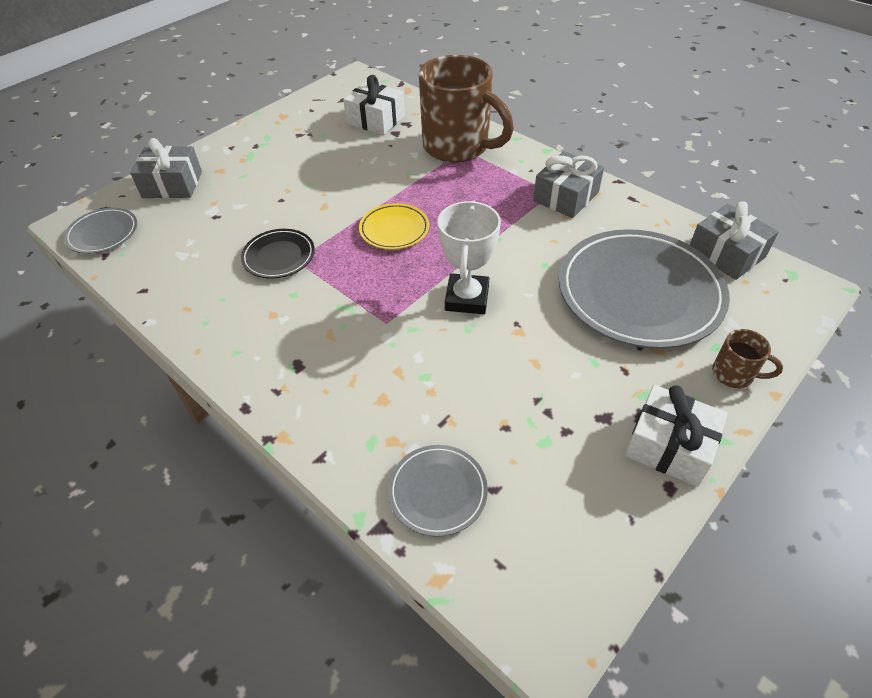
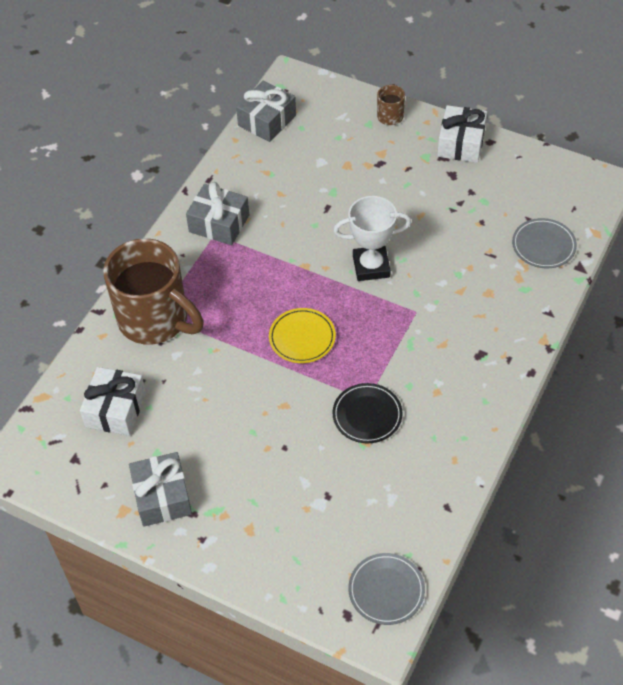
camera: 105 degrees left, 5 degrees up
grey gift [130,138,202,198] -> grey gift moved to [129,452,192,527]
brown mug [419,55,514,163] -> brown mug turned 105 degrees clockwise [103,238,204,345]
grey plate [558,229,730,349] -> none

